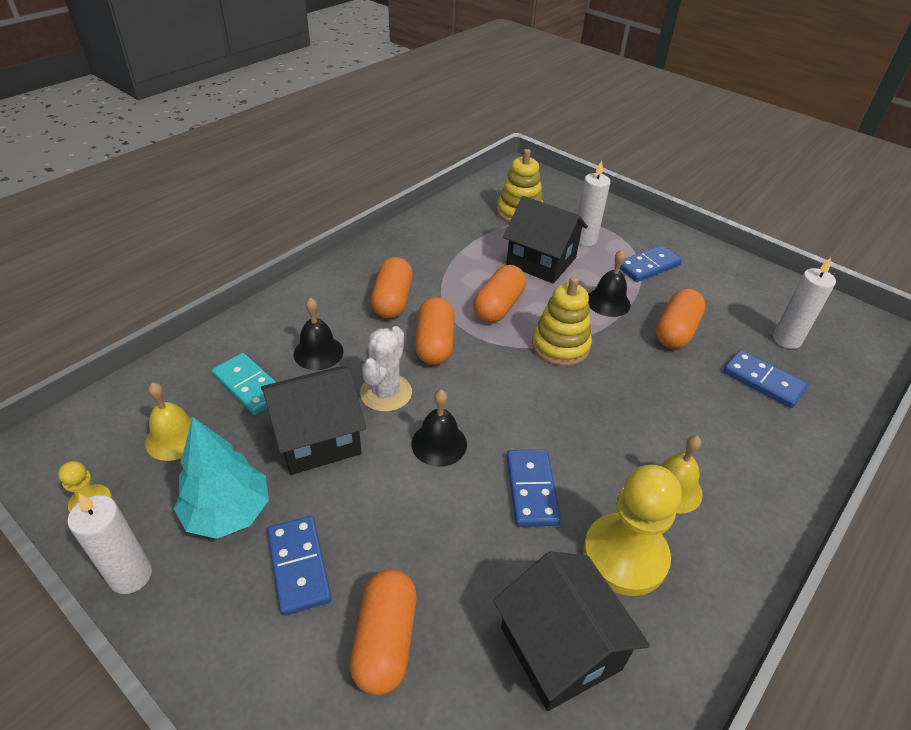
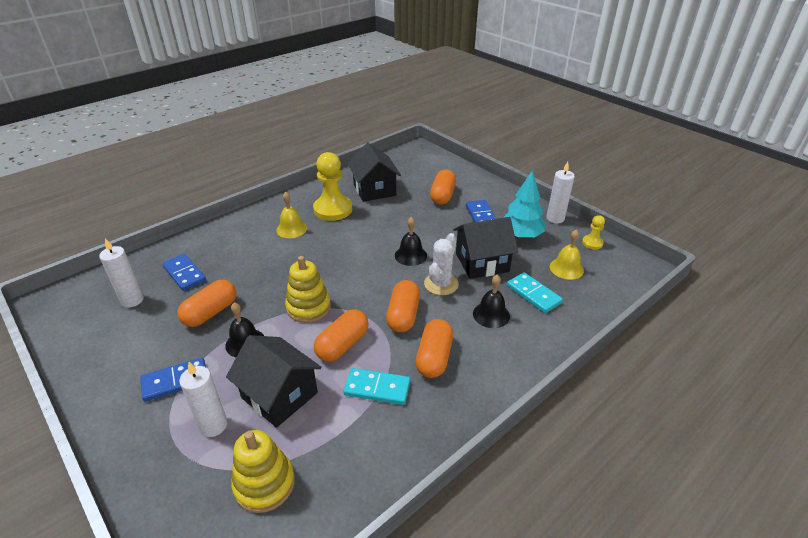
camera: 170 degrees left, 5 degrees down
blue domino [507,449,561,527] -> none
none -> turquoise domino [343,368,410,405]

